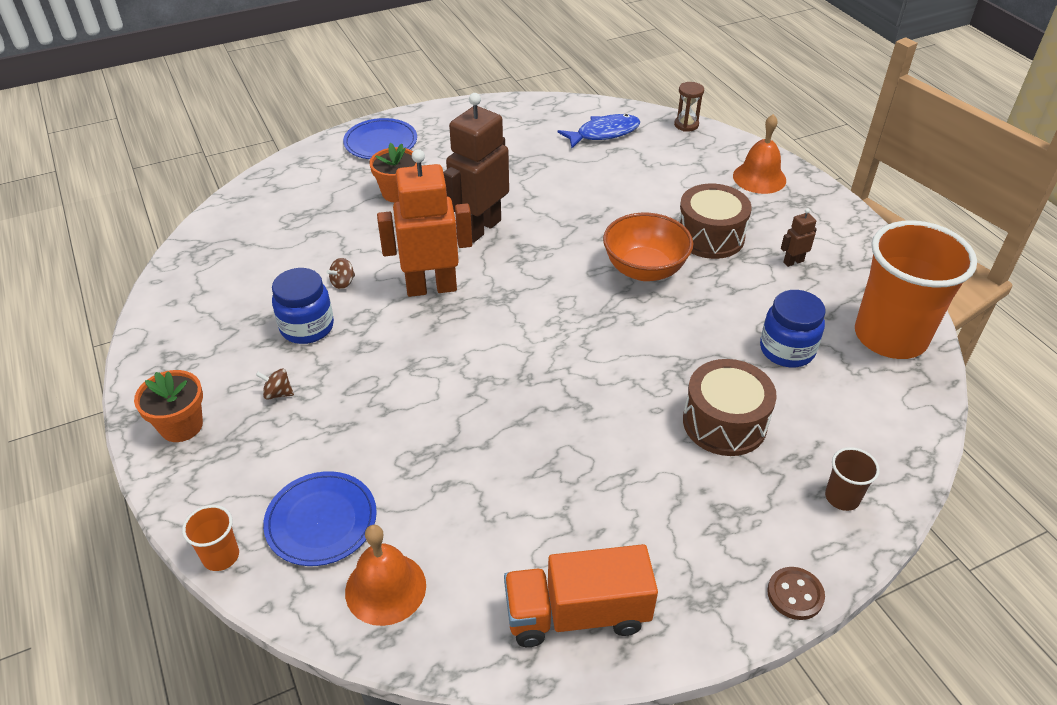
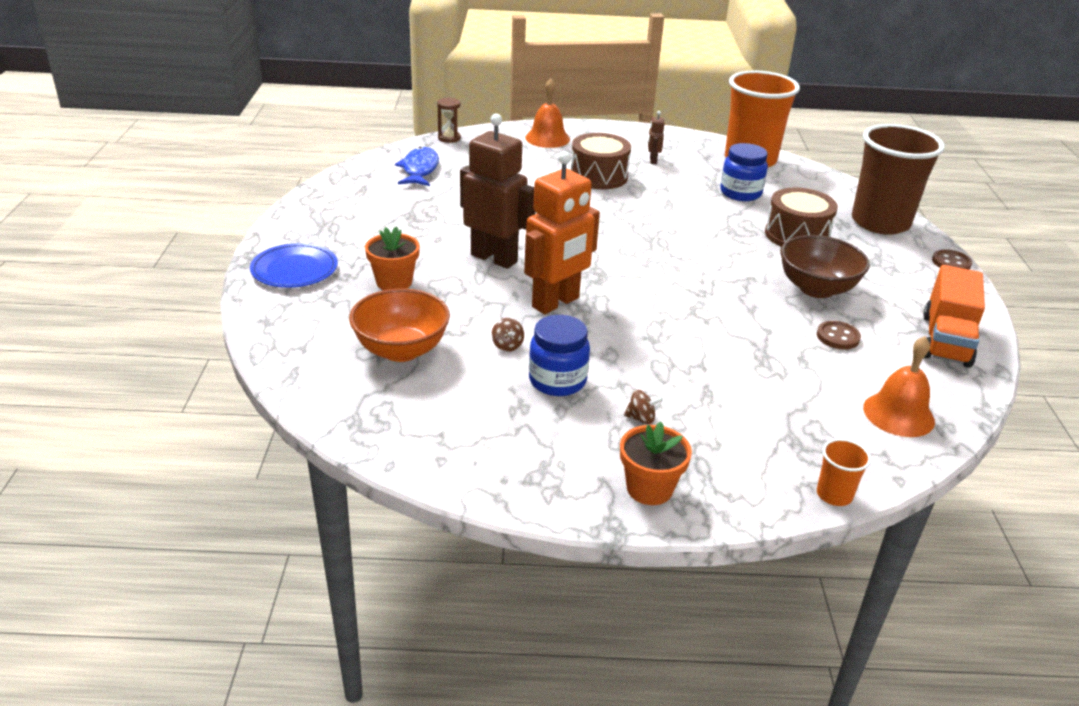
camera: 65 degrees left, 10 degrees down
brown spinning top [256,369,294,399] -> brown spinning top turned 120 degrees counterclockwise [624,390,663,424]
blue plate [263,471,377,566] -> none
orange robot [377,149,472,297] -> orange robot turned 150 degrees counterclockwise [524,151,600,314]
brown robot [443,93,509,243] -> brown robot turned 150 degrees clockwise [460,114,535,269]
orange bowl [603,213,693,281] -> orange bowl moved to [349,288,450,362]
brown cup [825,447,880,511] -> brown cup [852,124,945,235], size x2.44
none -> brown bowl [780,235,870,298]
none -> brown button [817,321,861,349]

